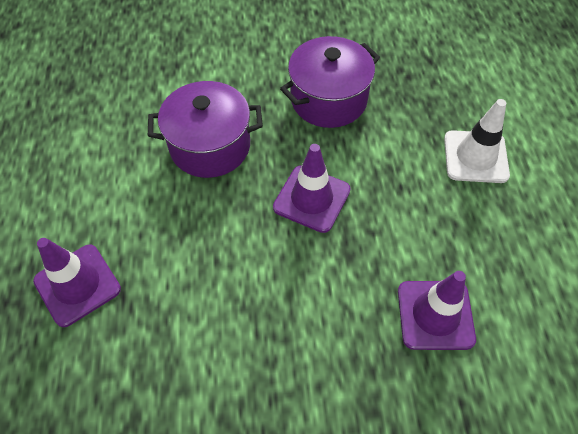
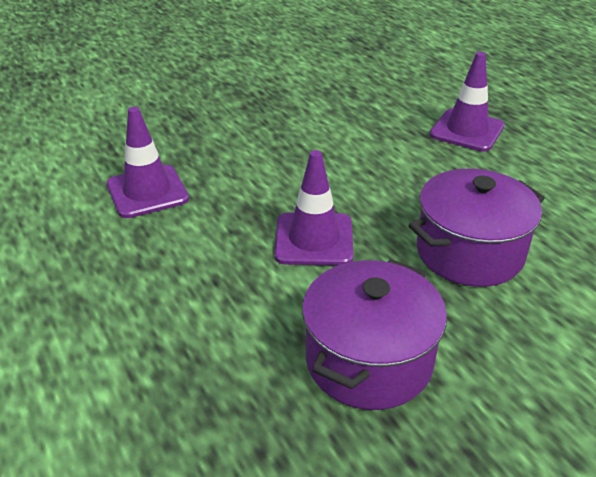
camera: 155 degrees right, 20 degrees down
white traffic cone [444,99,510,183] -> none

